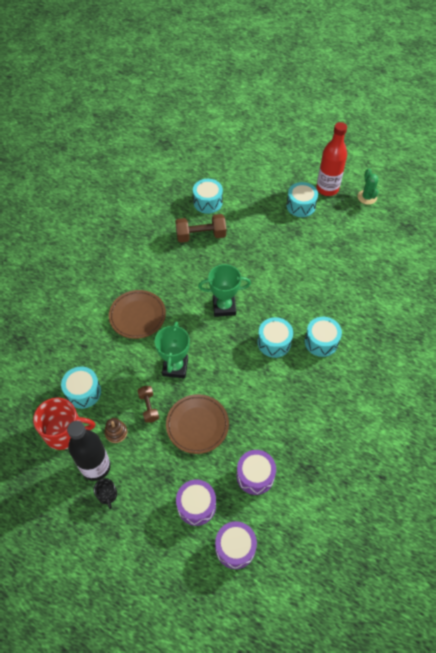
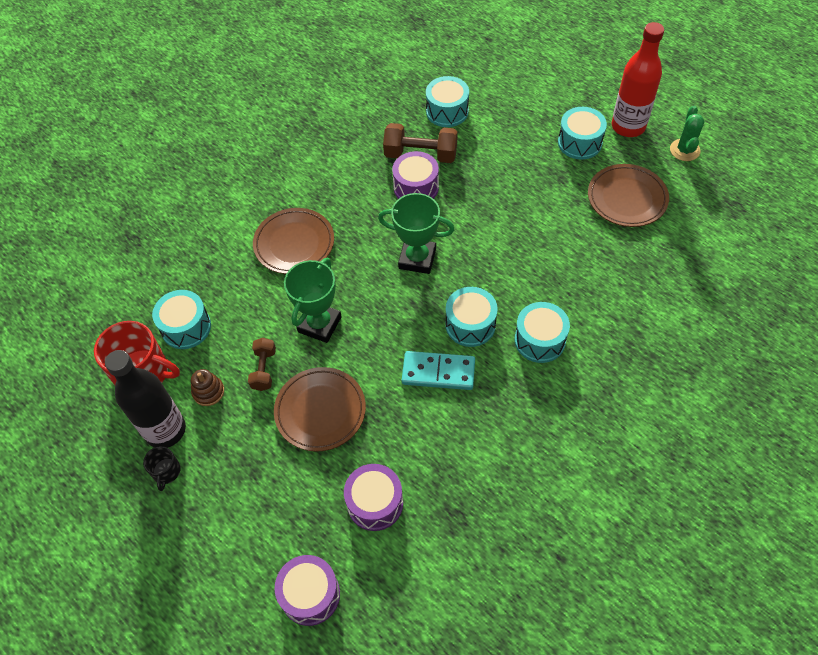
camera: 20 degrees right, 0 degrees up
purple drum [176,480,216,526] -> purple drum moved to [392,151,439,199]
none -> turquoise domino [402,351,475,390]
none -> brown plate [588,164,669,227]

